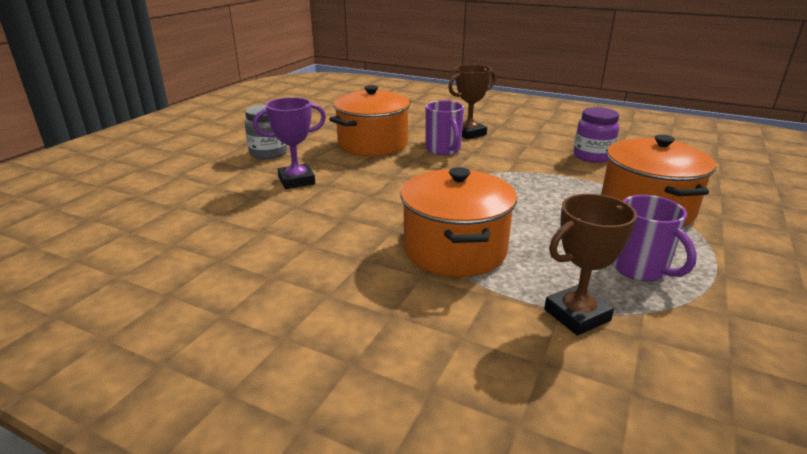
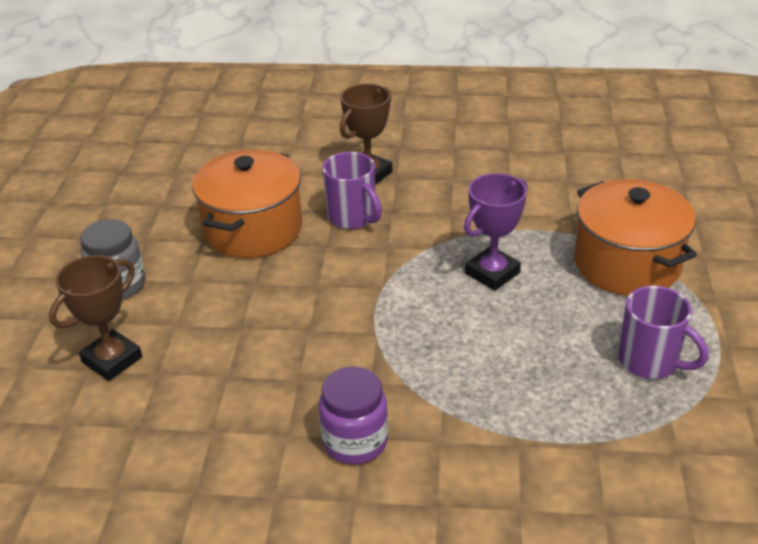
camera: 20 degrees left, 10 degrees up
purple trophy [253,97,326,189] -> purple trophy moved to [464,173,527,291]
orange pot [400,167,517,277] -> none
brown trophy [544,194,637,336] -> brown trophy moved to [49,255,142,381]
purple jar [574,107,619,163] -> purple jar moved to [319,366,388,464]

